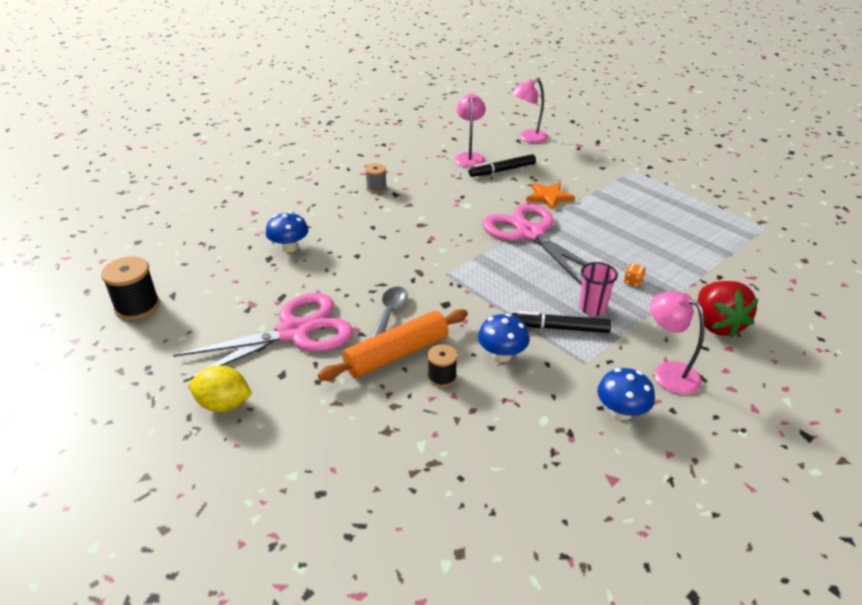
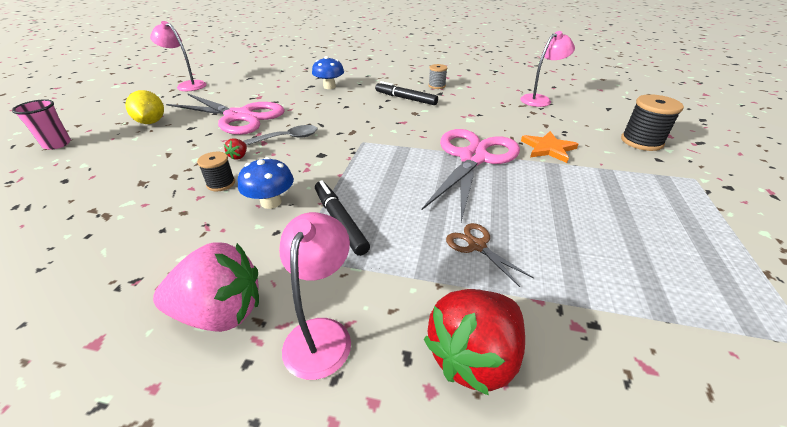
camera: 55 degrees right, 0 degrees up
black spool [101,256,160,320] -> black spool moved to [621,94,684,151]
orange rolling pin [318,309,468,381] -> red strawberry [224,138,247,160]
black marker [469,154,536,177] -> black marker moved to [375,81,438,105]
pink lamp [511,79,548,143] -> pink lamp moved to [150,21,207,91]
pink cup [579,262,618,316] -> pink cup moved to [12,99,71,150]
blue mushroom [597,368,655,420] -> pink strawberry [153,243,259,332]
orange dice [624,263,646,287] -> brown scissors [446,223,534,287]

